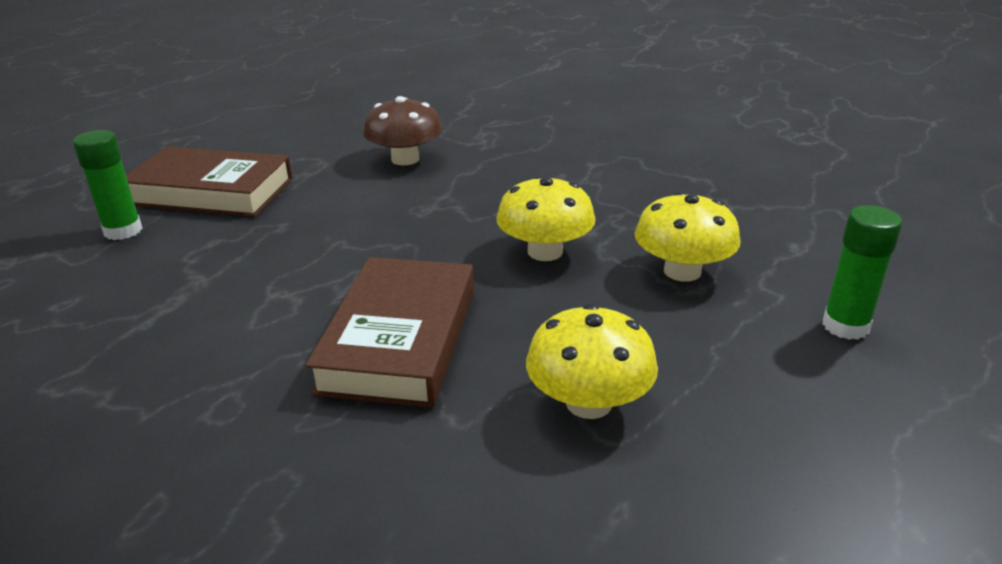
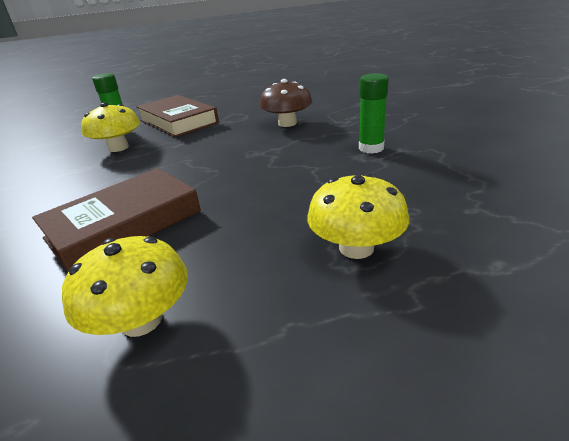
camera: 40 degrees right, 0 degrees up
yellow mushroom [496,175,595,261] -> yellow mushroom moved to [81,102,140,152]
green glue stick [822,205,903,340] -> green glue stick moved to [359,73,389,154]

